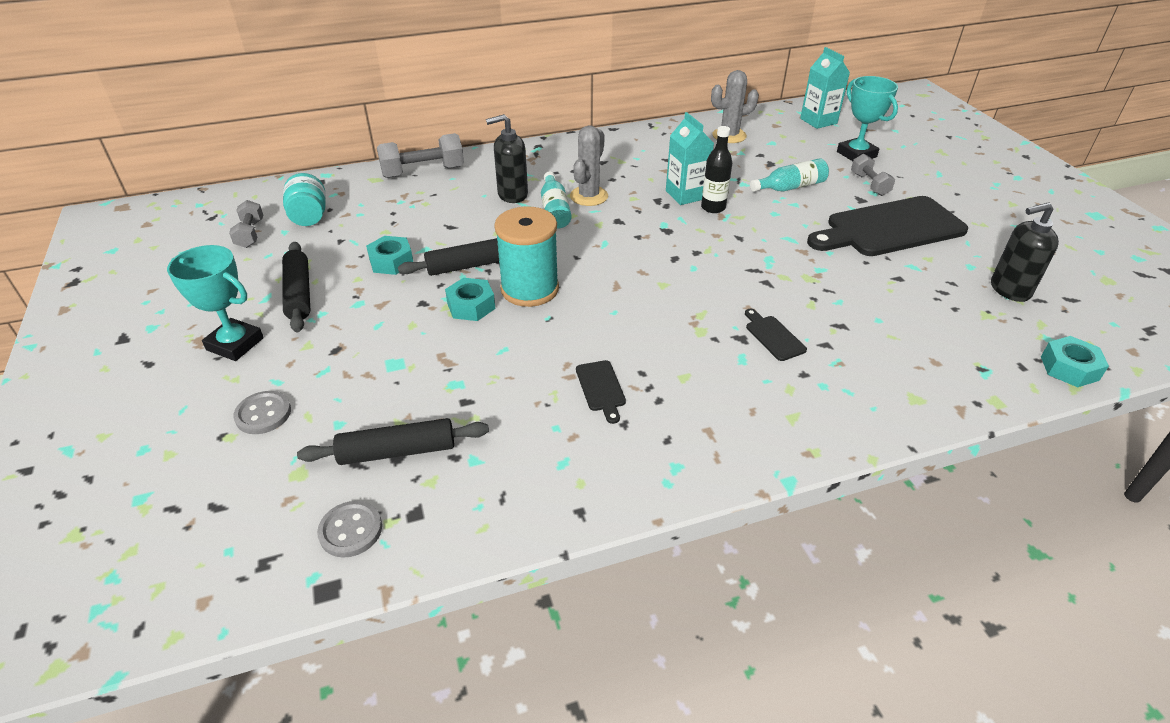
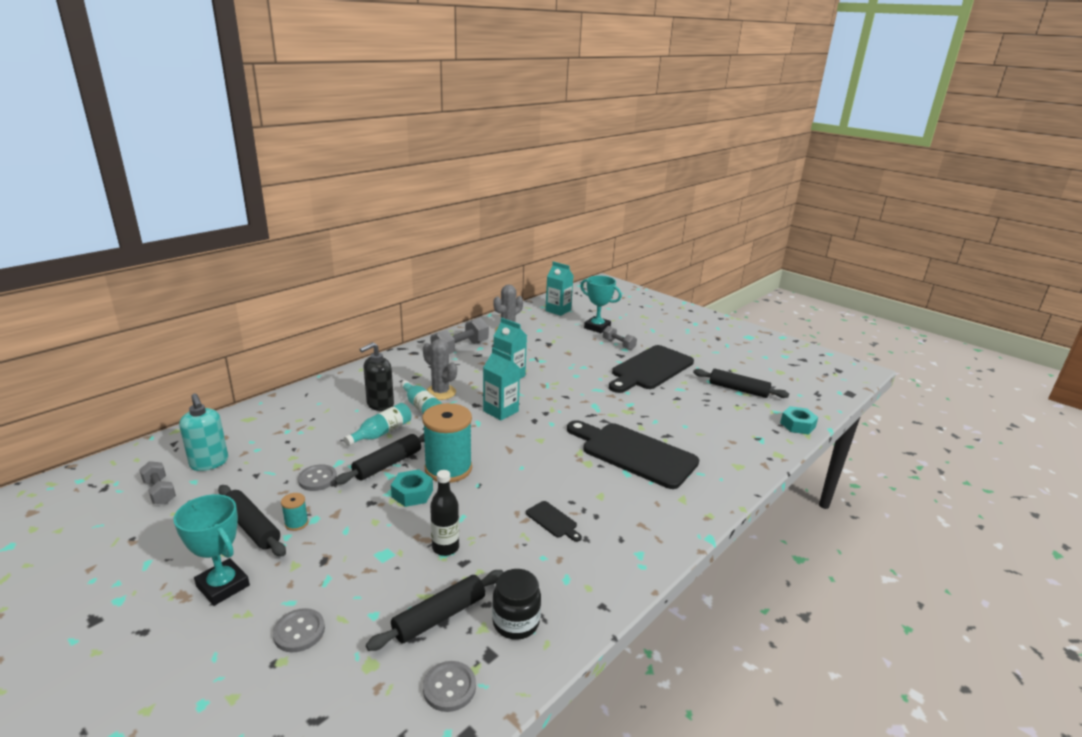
camera: 30 degrees left, 15 degrees down
turquoise trophy [167,245,264,361] -> turquoise trophy turned 45 degrees clockwise [173,494,250,606]
turquoise jar [283,173,326,226] -> turquoise soap dispenser [179,394,228,471]
turquoise nut [366,236,413,275] -> grey button [298,465,337,491]
grey dumbbell [377,133,464,178] -> grey dumbbell moved to [430,318,489,354]
grey cactus [570,126,608,206] -> grey cactus turned 45 degrees counterclockwise [423,339,457,400]
black bottle [701,126,732,213] -> black bottle moved to [430,470,459,556]
black cutting board [745,309,807,361] -> black cutting board [567,420,699,489], size x2.46
turquoise bottle [750,158,829,192] -> turquoise bottle moved to [344,403,412,446]
black soap dispenser [991,202,1059,302] -> black rolling pin [693,369,789,398]
none -> turquoise spool [281,493,308,531]
none -> turquoise carton [483,348,520,420]
none -> black jar [492,569,541,640]

